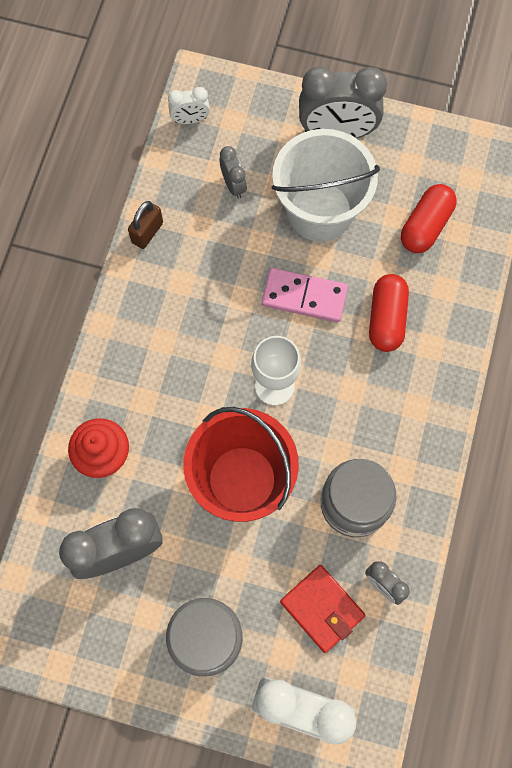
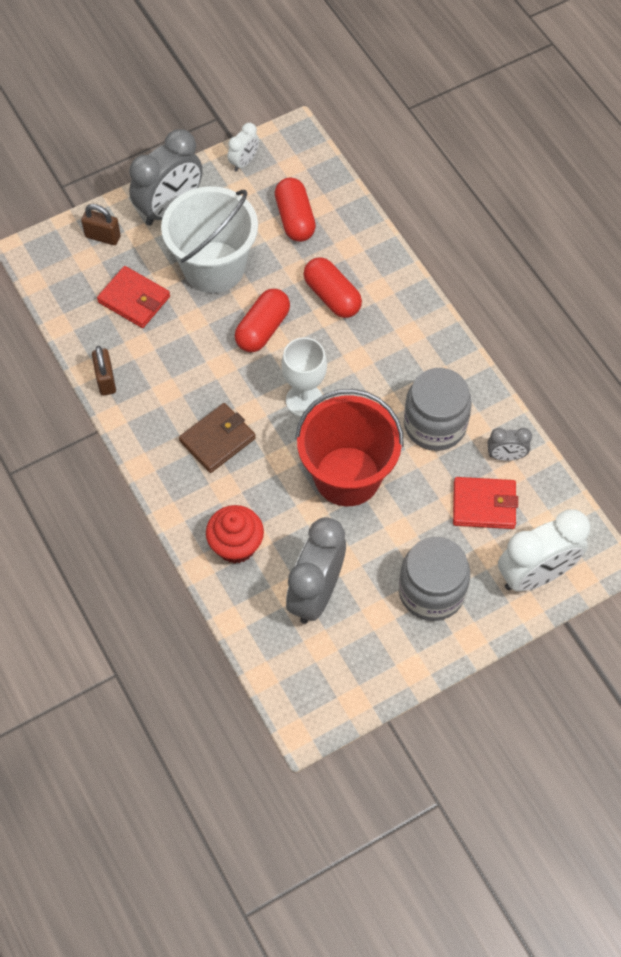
camera: 45 degrees left, 10 degrees down
white clock [168,87,210,124] -> white clock moved to [228,123,259,172]
grey clock [220,146,247,199] -> red wallet [97,266,170,328]
pink domino [262,268,348,322] -> red capsule [235,289,290,352]
none -> brown padlock [81,204,121,245]
none -> brown wallet [179,403,256,473]

